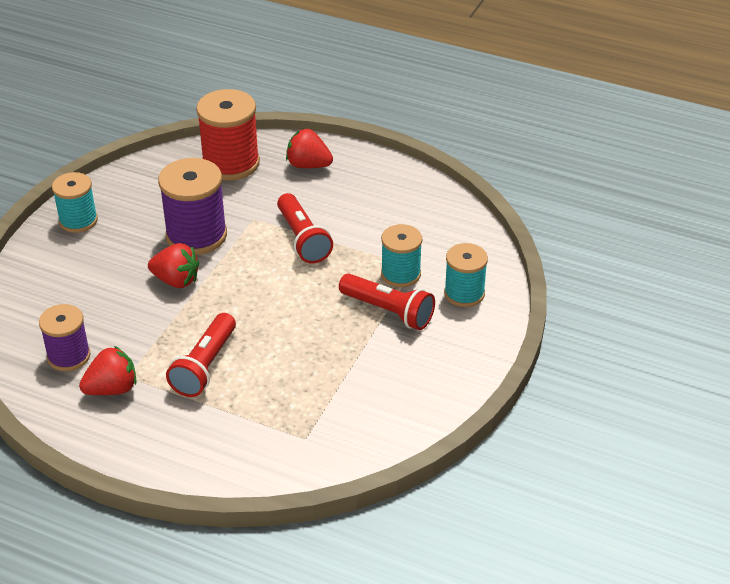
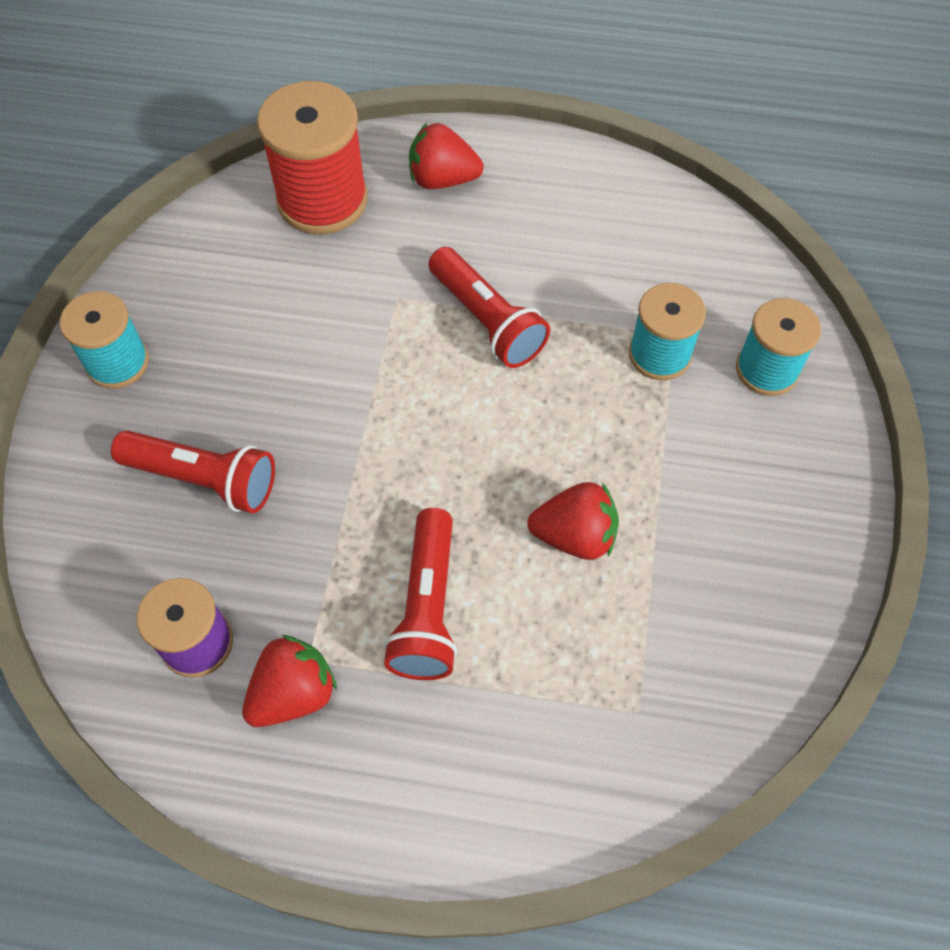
camera: 15 degrees left, 20 degrees up
red strawberry [148,243,199,288] -> red strawberry moved to [527,482,619,560]
purple spool [158,158,227,255] -> none
red flashlight [339,274,435,330] -> red flashlight moved to [111,430,275,513]

